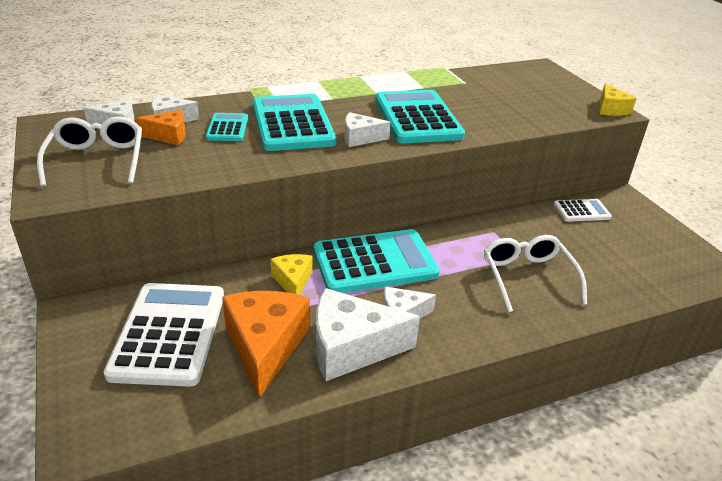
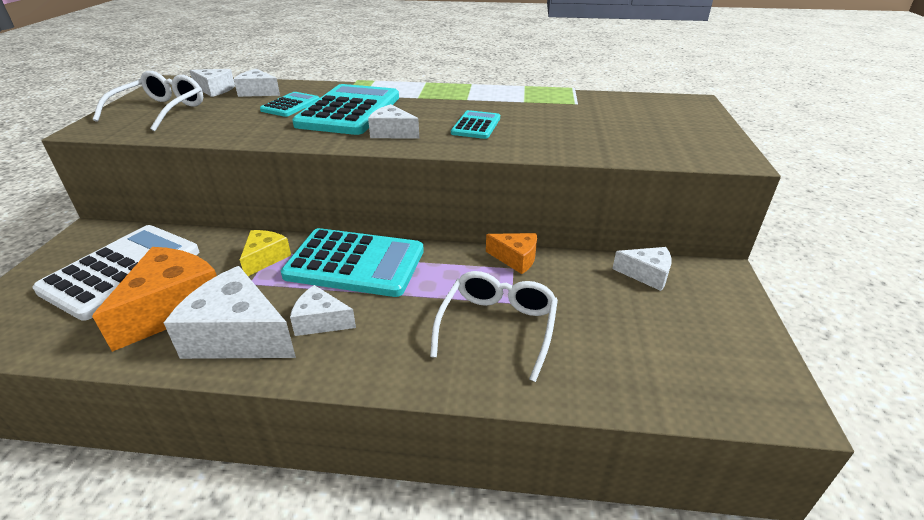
camera: 30 degrees right, 0 degrees up
orange cheese [135,110,186,145] -> orange cheese moved to [486,233,537,274]
turquoise calculator [375,90,465,143] -> turquoise calculator [451,110,500,139], size x0.50
white calculator [553,199,612,222] -> white cheese [612,247,672,291]
yellow cheese [600,83,637,116] -> none

